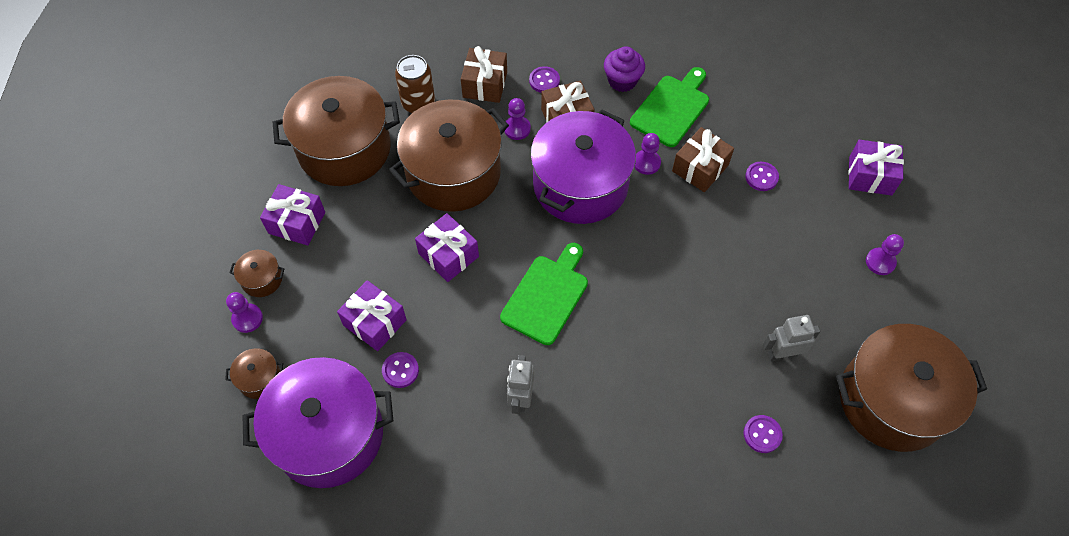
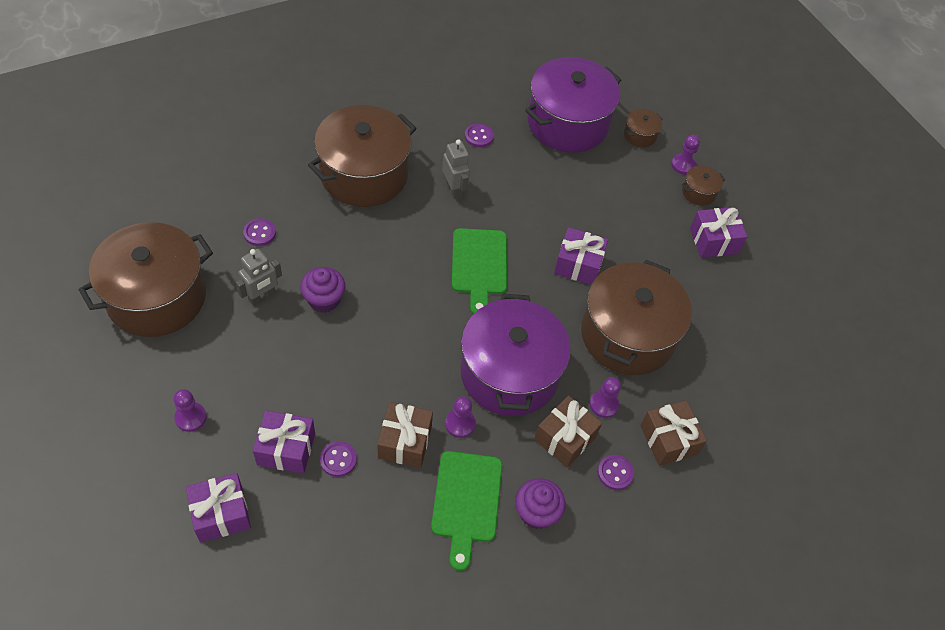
camera: 145 degrees right, 5 degrees down
brown pot [273,76,400,186] -> brown pot moved to [308,105,417,207]
purple gift [337,280,407,351] -> purple gift moved to [253,410,315,474]
purple button [382,352,419,388] -> purple button moved to [465,123,494,148]
brown can [395,55,435,113] -> none
none -> purple cupcake [300,267,346,313]

